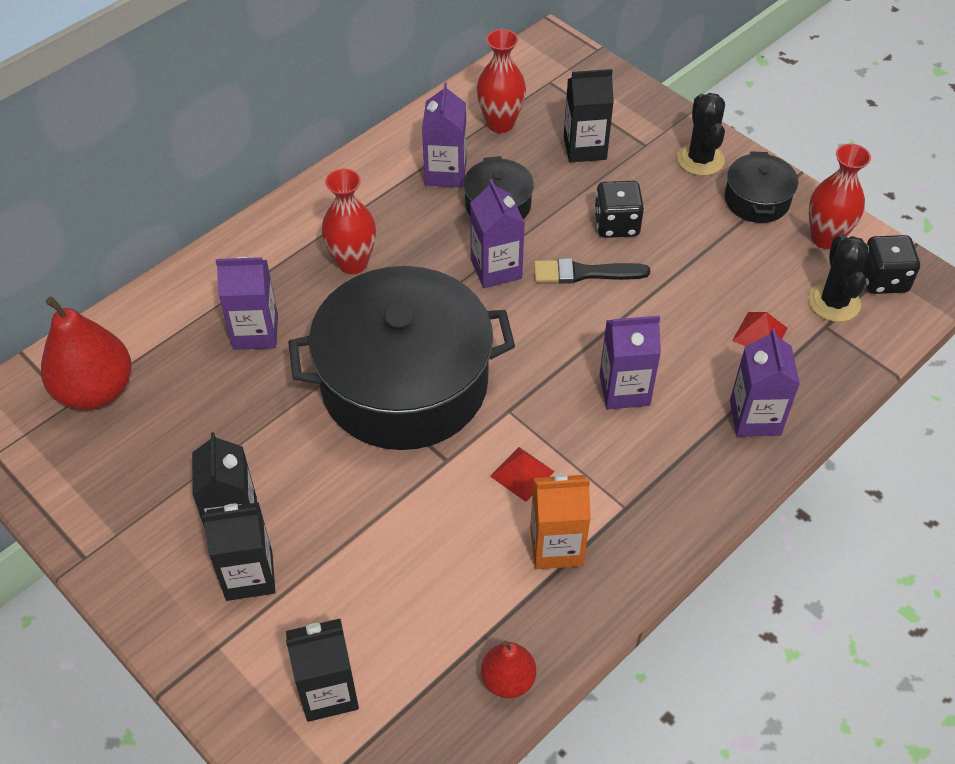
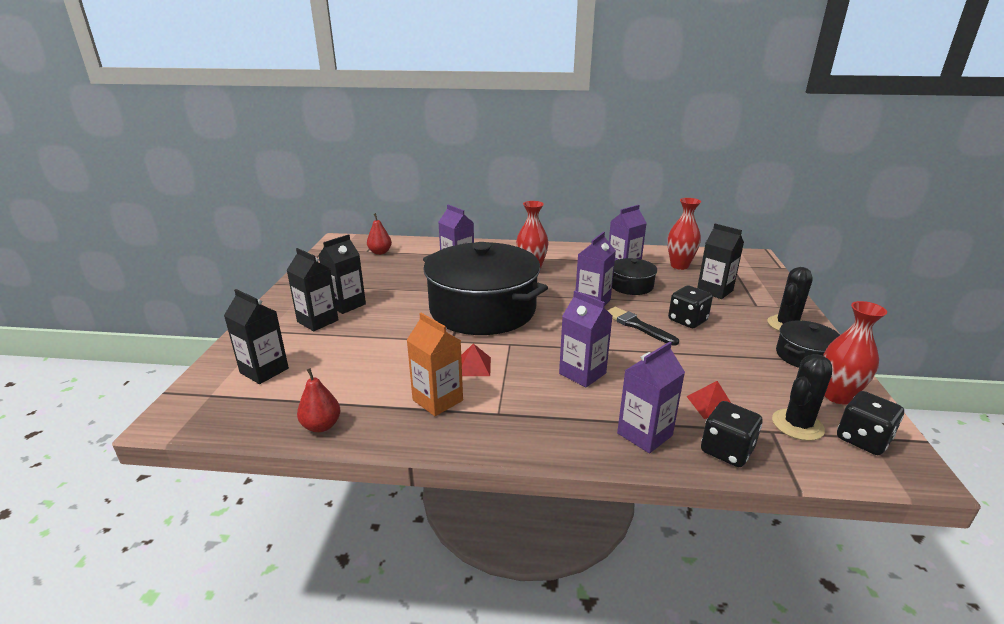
camera: 50 degrees right, 25 degrees down
red pear [41,296,132,410] -> red pear [367,213,392,255], size x0.55
none -> black dice [701,401,762,467]

